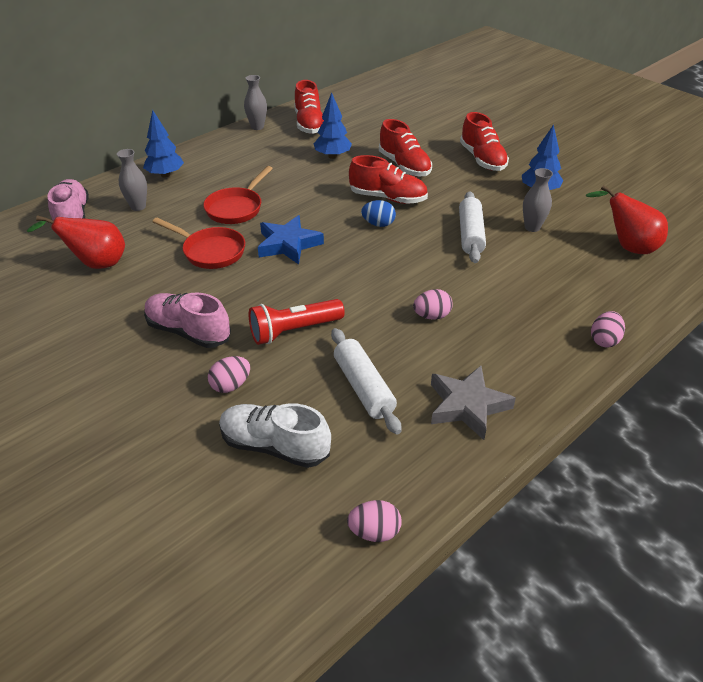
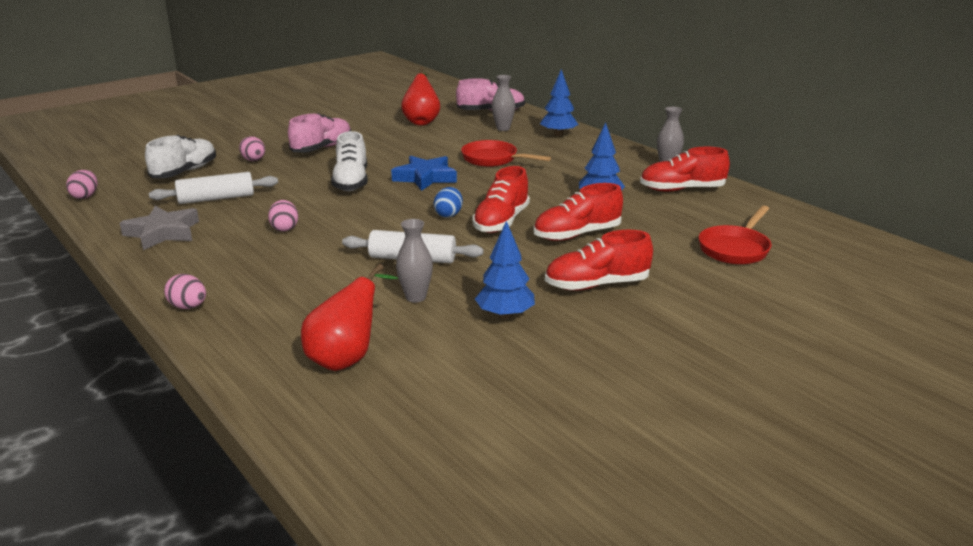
camera: 95 degrees right, 15 degrees down
red pan [152,218,245,269] -> red pan moved to [699,206,772,264]
red flashlight [249,299,345,345] -> none
none -> white shoe [331,131,368,191]

